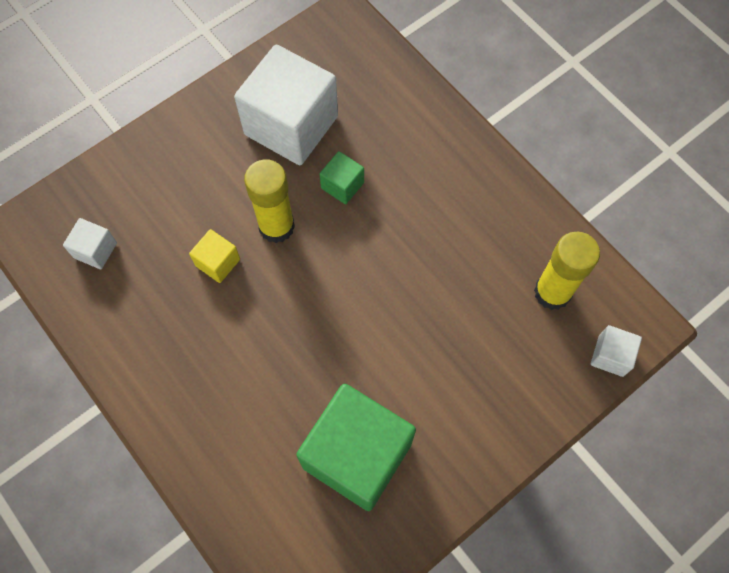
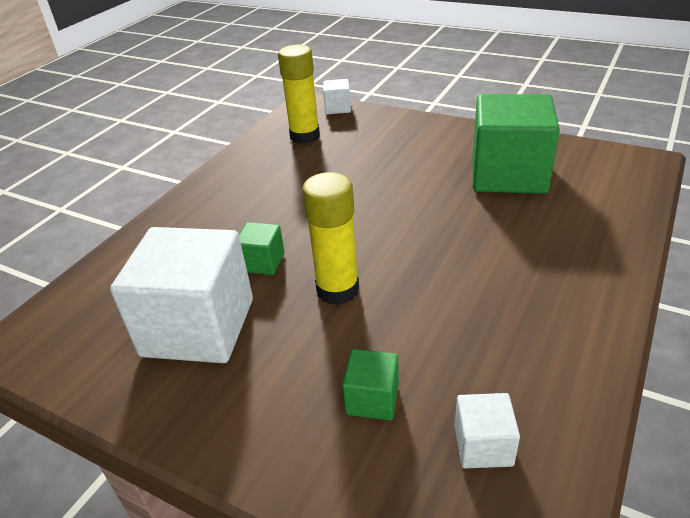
camera: 110 degrees left, 30 degrees down
yellow cube [189,229,240,283] -> none
none -> green cube [342,349,399,420]

